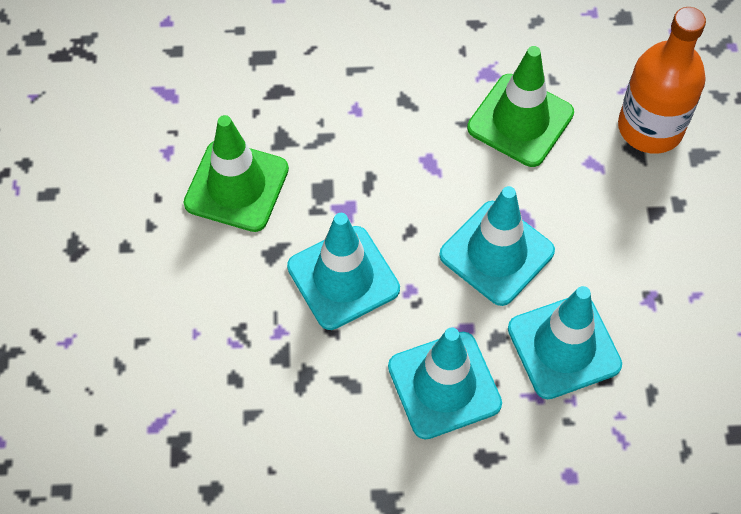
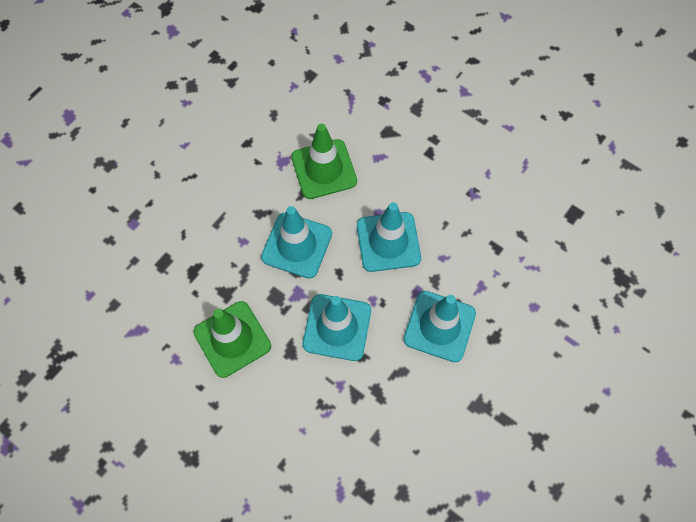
camera: 50 degrees left, 5 degrees up
turquoise traffic cone [508,286,622,399] -> turquoise traffic cone moved to [261,206,332,279]
orange bottle [618,7,706,154] -> none

